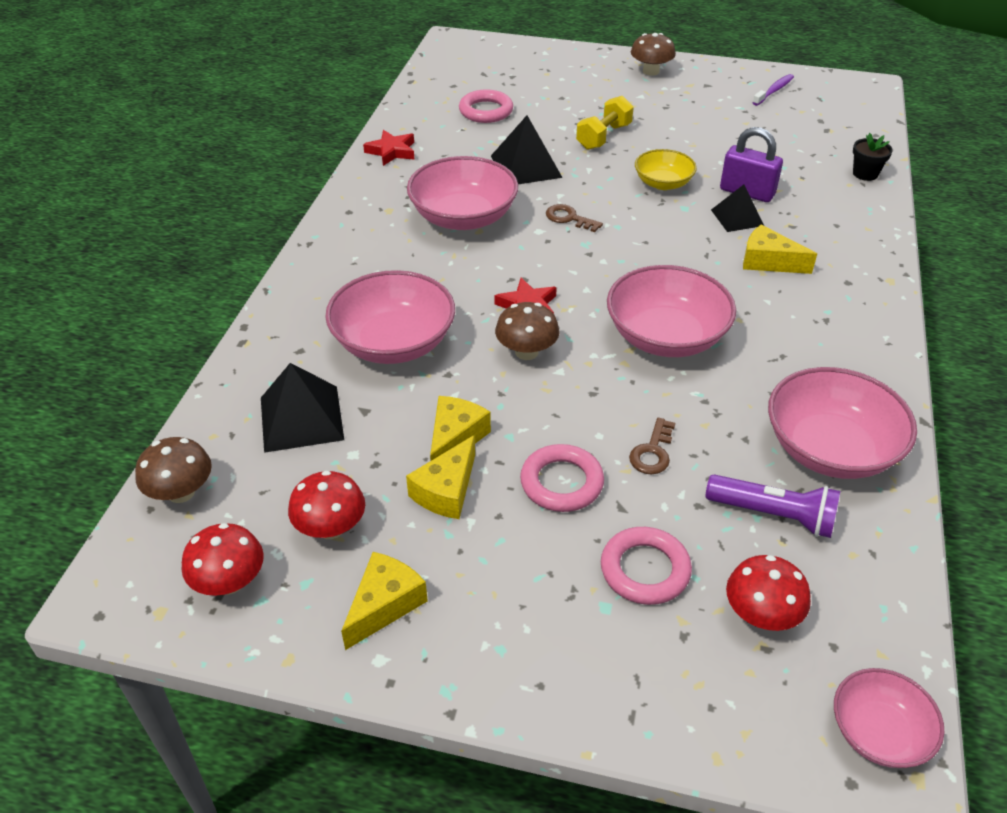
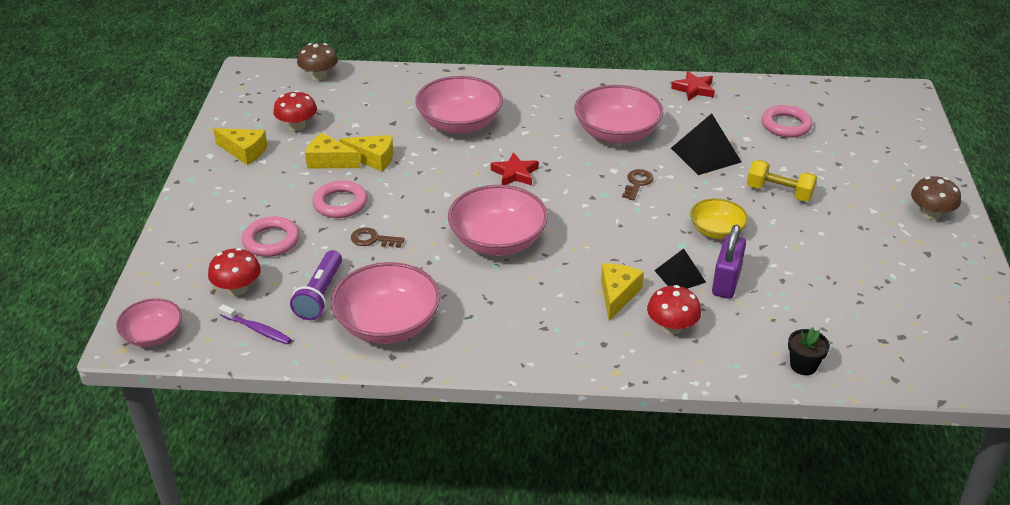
camera: 80 degrees right, 5 degrees down
red mushroom [181,523,264,596] -> red mushroom moved to [647,285,701,335]
black pyramid [261,363,344,453] -> none
brown mushroom [495,302,559,360] -> none
purple toothbrush [752,74,794,106] -> purple toothbrush moved to [219,304,292,345]

